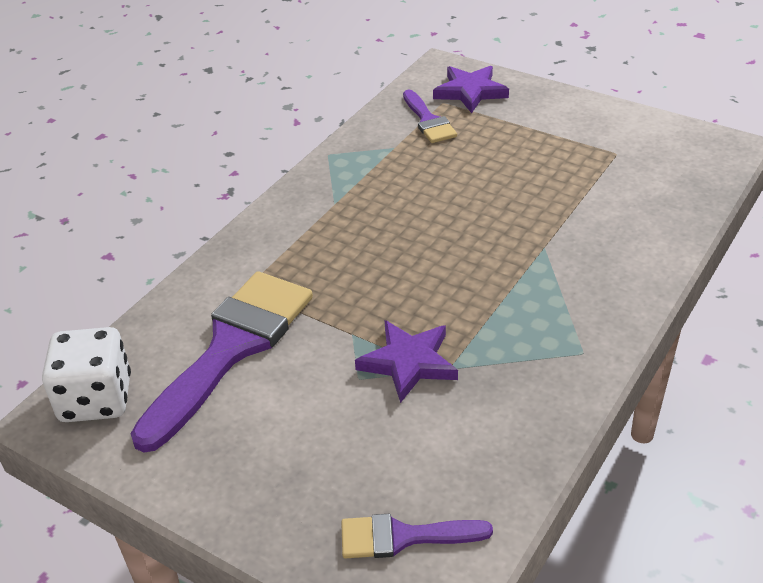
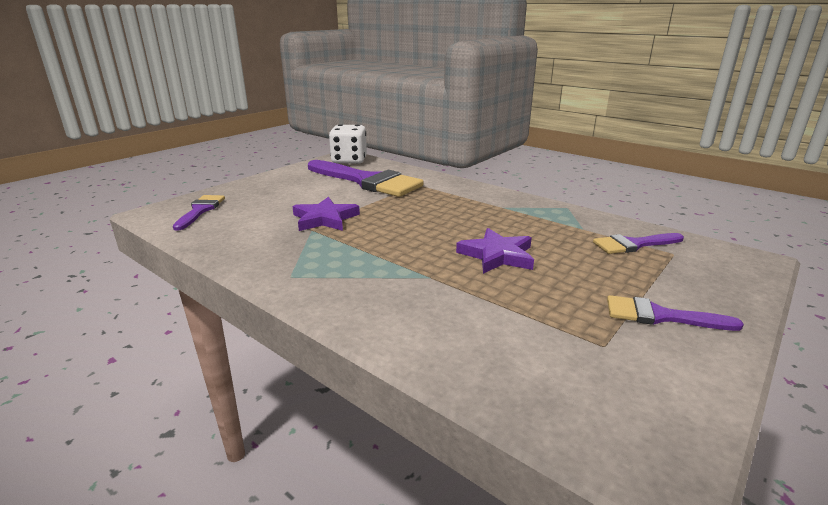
camera: 95 degrees right, 15 degrees down
purple star [433,66,509,113] -> purple star moved to [456,228,534,274]
none -> purple brush [607,295,744,331]

